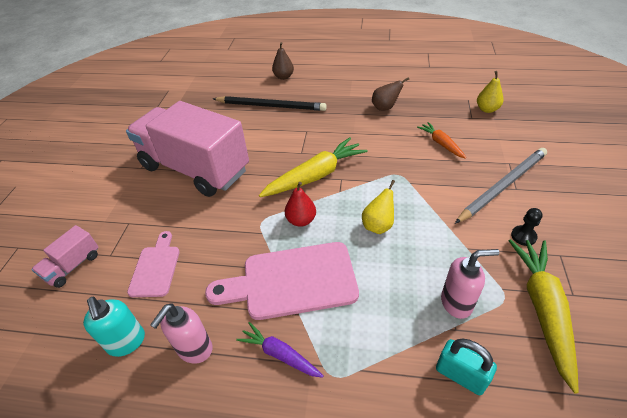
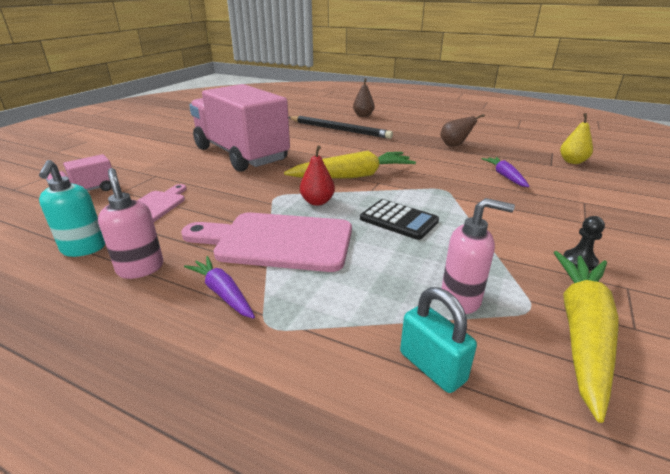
camera: 15 degrees right, 15 degrees down
pink soap dispenser [150,303,212,364] -> pink soap dispenser turned 105 degrees clockwise [98,168,163,279]
yellow pear [362,180,395,234] -> black calculator [360,199,439,240]
orange carrot [417,122,466,159] -> purple carrot [482,157,530,187]
grey pencil [455,148,547,224] -> none

